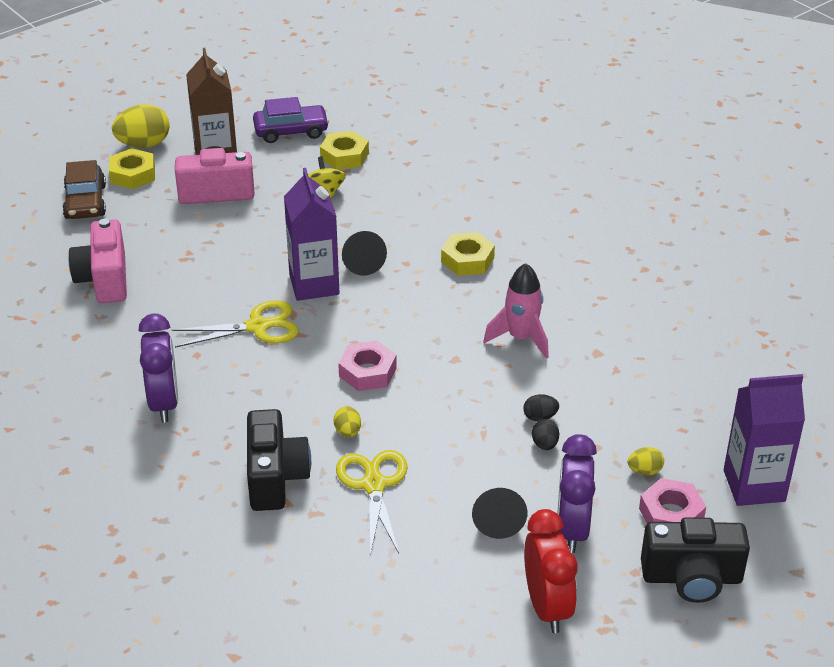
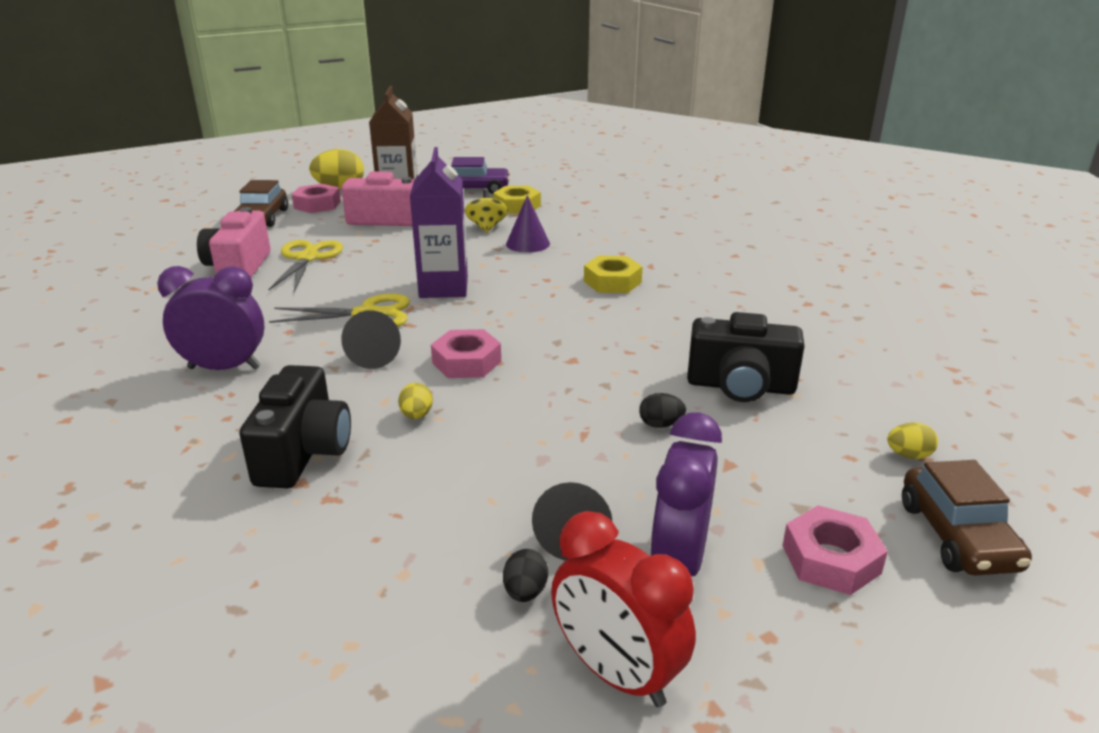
camera: 10 degrees right, 10 degrees down
yellow nut [109,148,155,189] -> pink nut [292,184,341,213]
purple clock [138,314,178,423] -> purple clock turned 90 degrees counterclockwise [157,266,265,370]
yellow scissors [336,450,408,555] -> yellow scissors moved to [268,240,343,292]
black cone [342,231,387,276] -> black cone moved to [341,310,401,369]
pink rocket [483,263,549,359] -> none
red clock [524,509,577,633] -> red clock turned 135 degrees clockwise [551,511,696,707]
black egg [532,419,559,450] -> black egg moved to [503,549,548,602]
yellow egg [628,447,664,475] -> yellow egg moved to [887,422,938,459]
black camera [641,517,750,603] -> black camera moved to [687,312,805,402]
purple carton [724,374,805,506] -> brown car [902,460,1032,575]
none -> purple cone [506,195,550,253]

